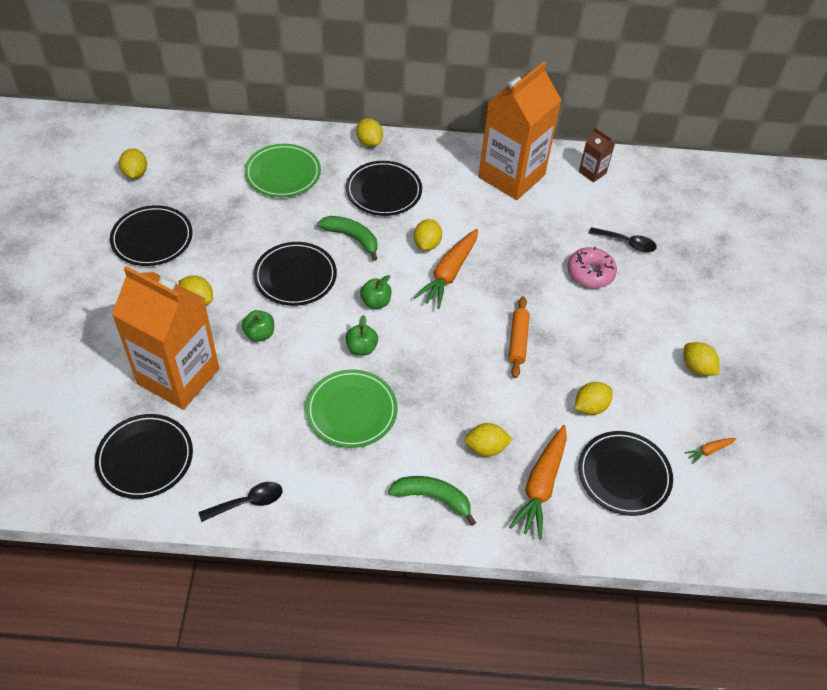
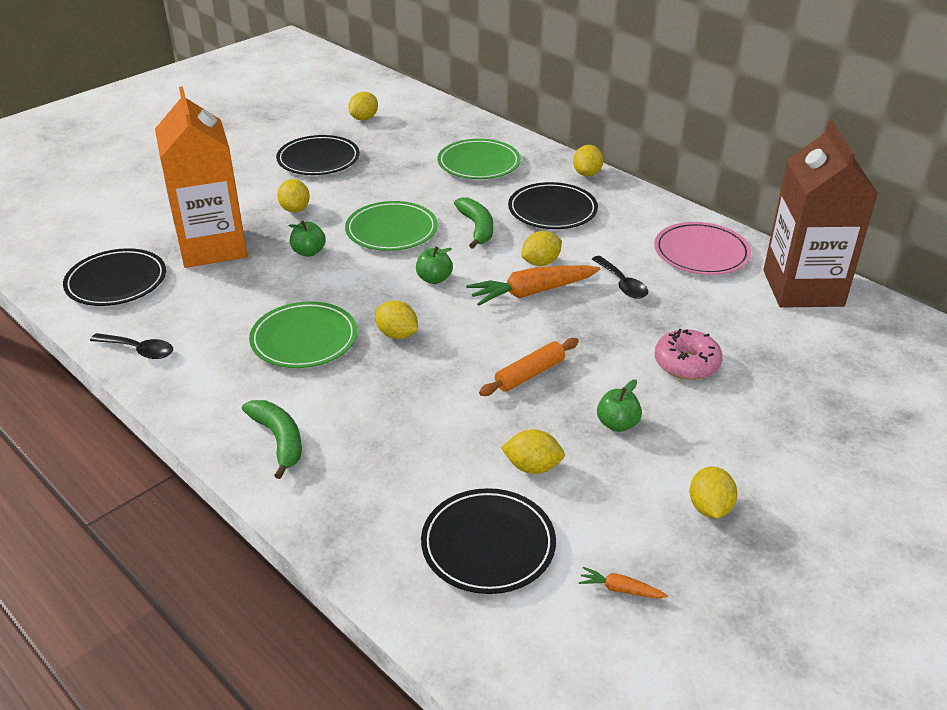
camera: 45 degrees right, 15 degrees down
black plate [253,242,337,306] -> green plate [345,201,438,251]
green apple [346,315,378,356] -> green apple moved to [597,379,642,432]
yellow lemon [464,423,512,457] -> yellow lemon moved to [375,300,418,339]
orange carton [478,62,561,200] -> pink plate [654,222,751,275]
orange carrot [509,425,567,540] -> none
brown carton [579,128,615,182] -> brown carton [763,121,878,308], size x2.39
black spoon [589,227,657,252] -> black spoon moved to [592,256,648,299]

